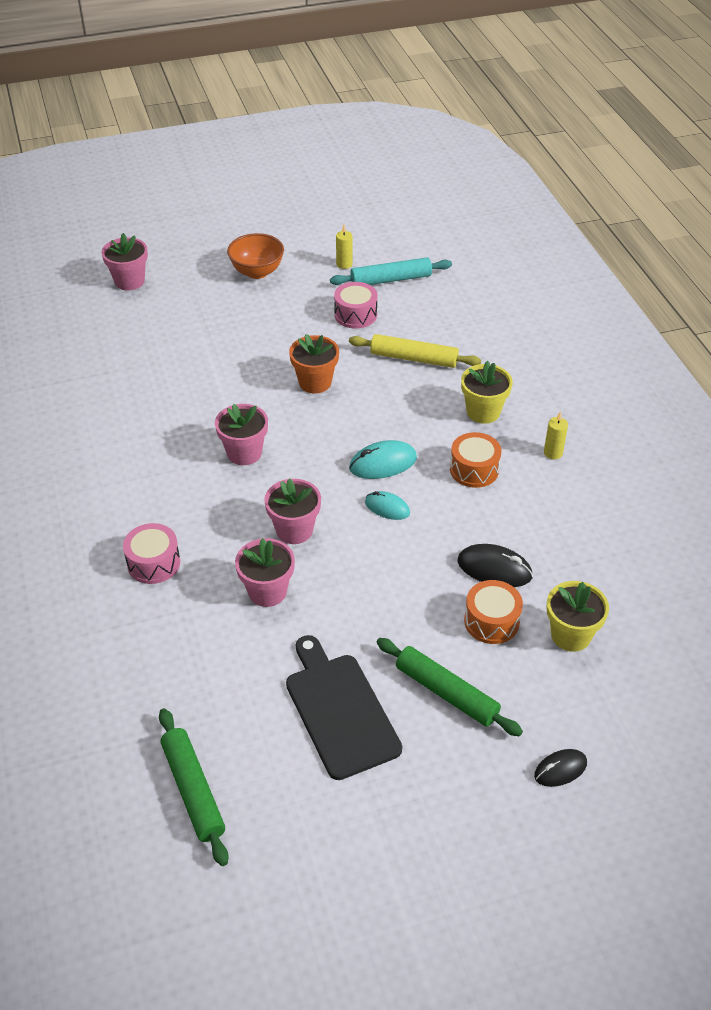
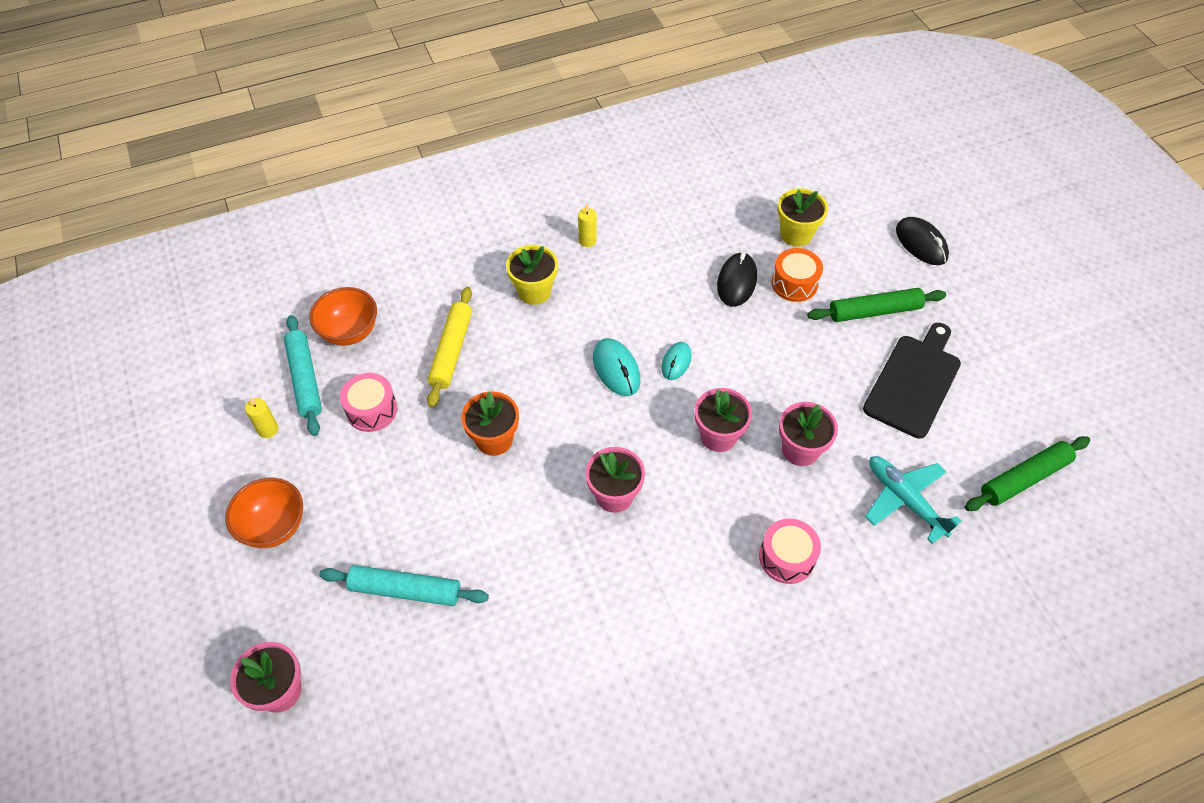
camera: 95 degrees left, 10 degrees up
black cutting board [286,635,402,780] -> black cutting board turned 150 degrees clockwise [863,323,961,439]
green rolling pin [377,638,523,736] -> green rolling pin turned 45 degrees clockwise [807,288,946,322]
orange drum [450,432,502,488] -> none
black mouse [534,749,587,787] -> black mouse [896,217,949,265], size x1.51
none -> orange bowl [309,287,377,346]
none -> turquoise rolling pin [319,565,489,606]
none -> turquoise plane [865,456,961,544]

